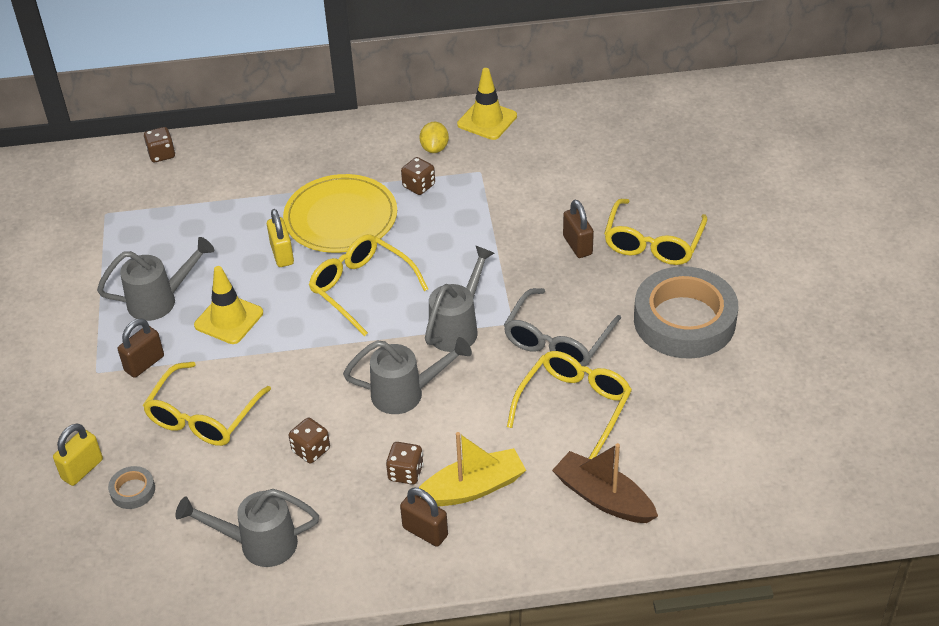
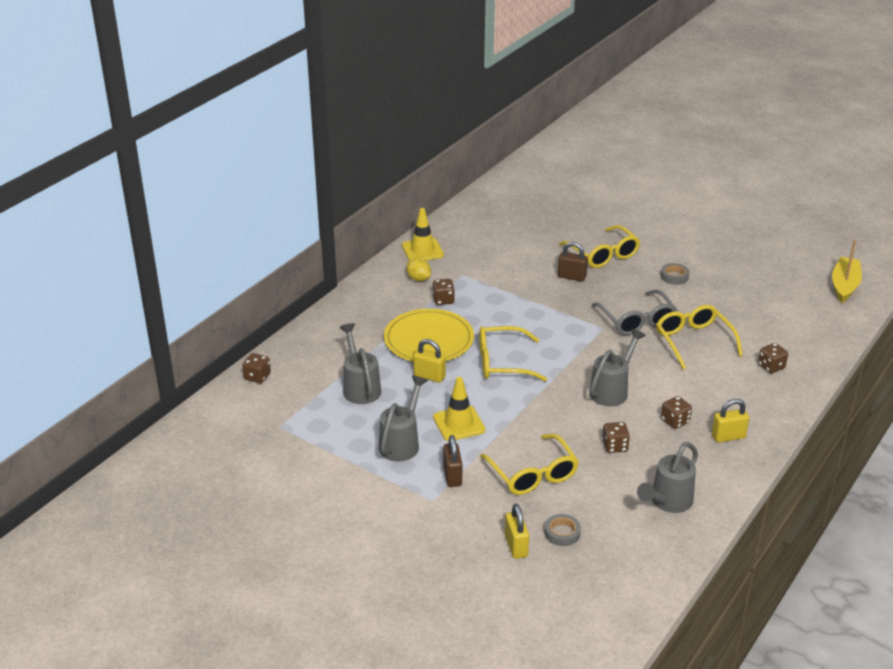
camera: 50 degrees left, 10 degrees down
brown padlock [400,488,448,547] -> yellow padlock [712,399,749,443]
yellow boat [419,432,526,506] -> yellow boat moved to [832,239,862,303]
grey watering can [425,246,494,352] -> grey watering can moved to [340,323,381,404]
brown boat [552,443,658,523] -> brown dice [758,343,788,373]
grey tape [634,266,738,359] -> grey tape [661,263,689,285], size x0.40

